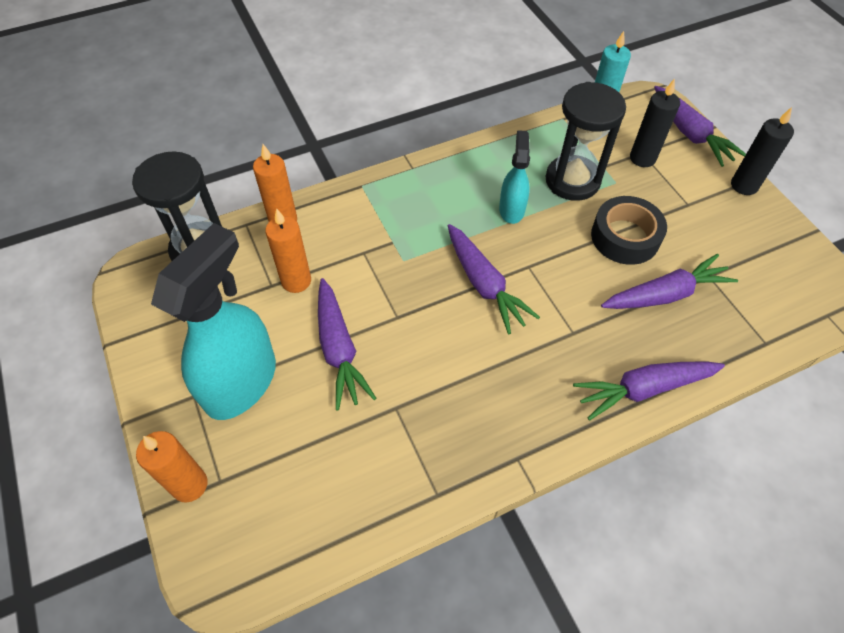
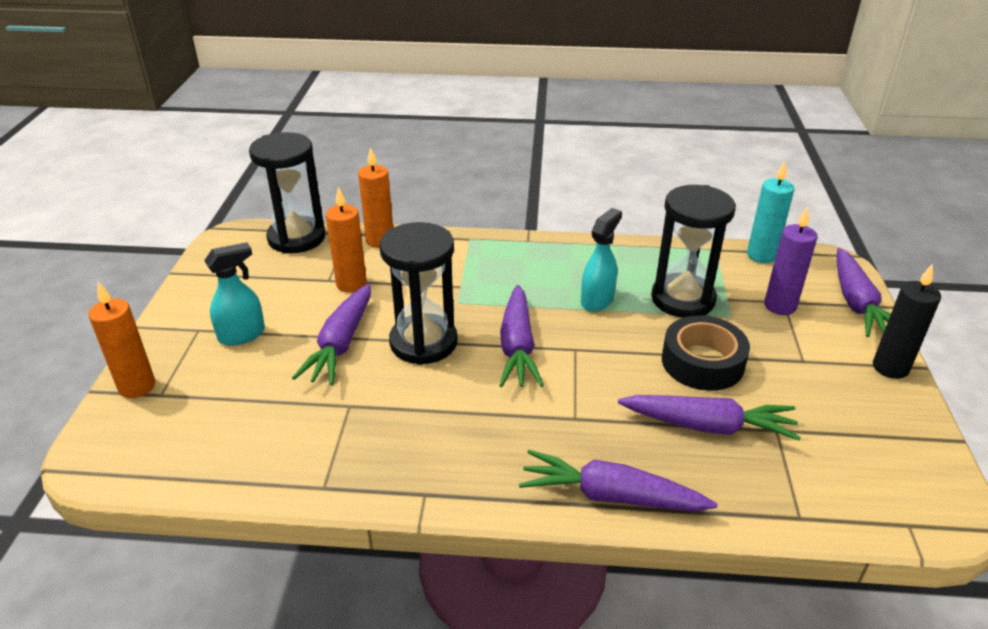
camera: 30 degrees right, 20 degrees down
turquoise spray bottle [151,223,276,420] -> turquoise spray bottle [204,242,265,346], size x0.52
black candle [630,78,680,167] -> purple candle [764,207,818,315]
none -> black hourglass [380,222,458,365]

